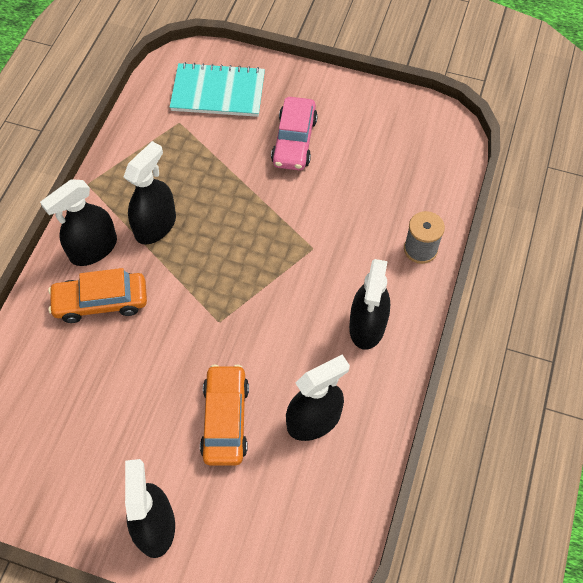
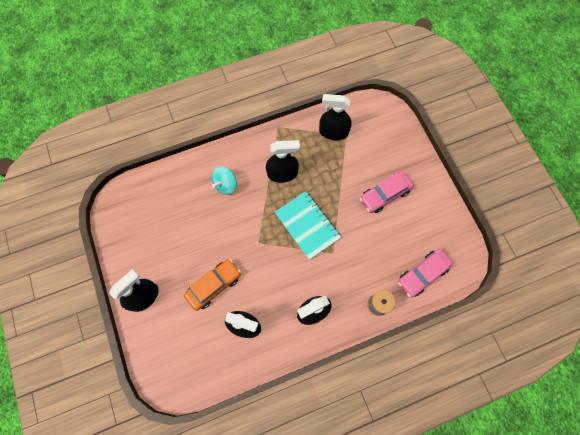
camera: 50 degrees right, 10 degrees up
black spray bottle [40,179,117,266] -> black spray bottle moved to [319,94,352,140]
orange car [48,268,147,323] -> turquoise spinning top [212,166,237,195]
turquoise notebook [170,62,265,117] -> turquoise notebook moved to [275,192,341,260]
none -> pink car [398,249,453,298]

